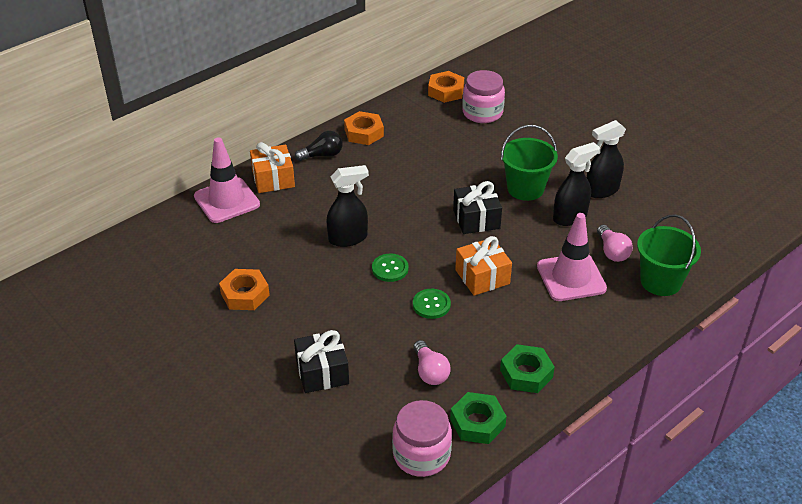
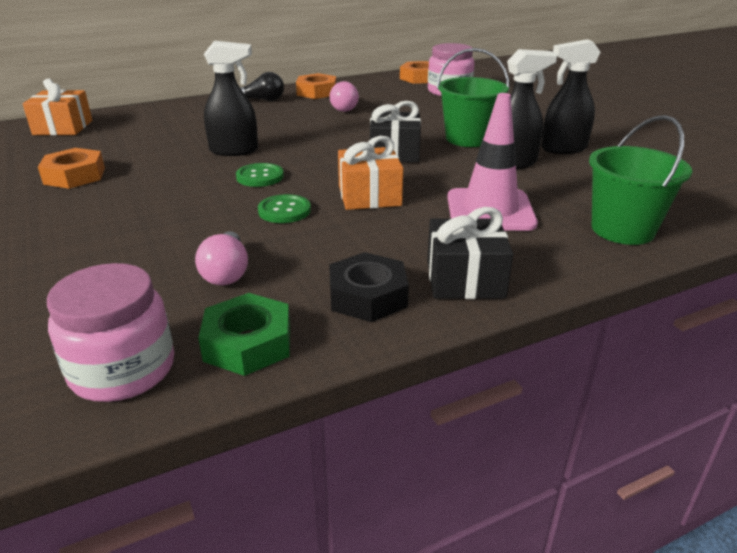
camera: 15 degrees right, 10 degrees down
pink traffic cone [194,137,260,223] -> none
orange gift [250,142,295,193] -> orange gift moved to [23,79,92,135]
black gift [294,330,349,393] -> black gift moved to [427,207,513,299]
green nut [500,344,555,393] -> black nut [329,252,409,322]
pink light bulb [597,225,633,262] -> pink light bulb moved to [330,81,359,112]

